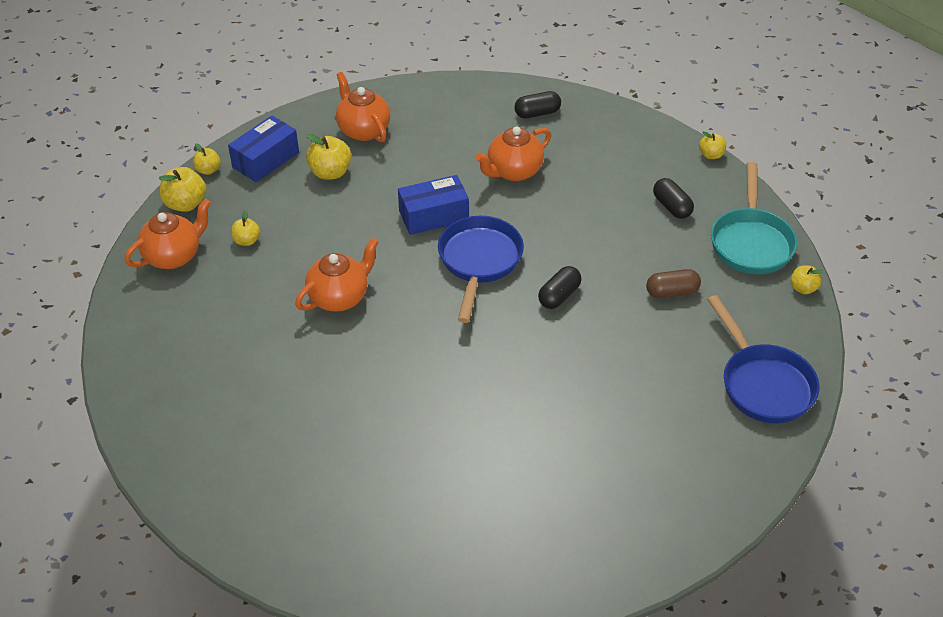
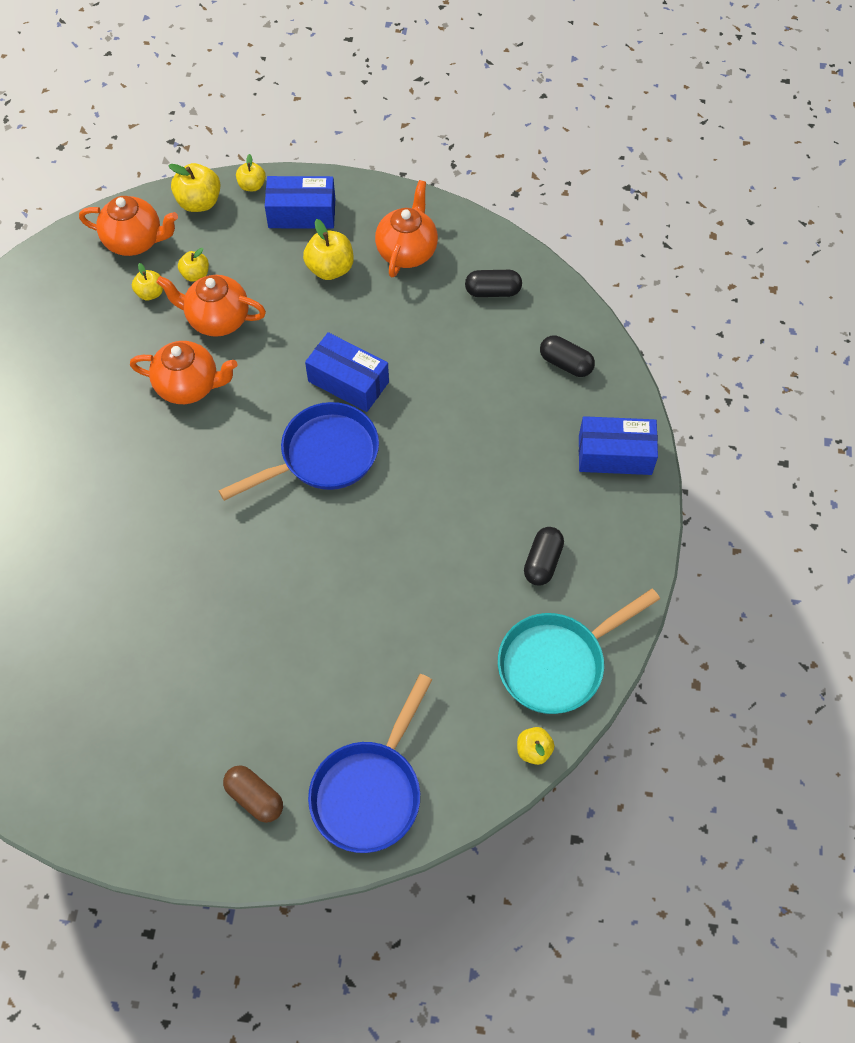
camera: 50 degrees right, 15 degrees up
orange teapot [476,126,551,181] -> orange teapot moved to [156,275,266,337]
black capsule [538,266,582,309] -> black capsule moved to [465,270,522,297]
brown capsule [646,269,701,298] -> brown capsule moved to [223,765,283,823]
yellow apple [699,131,726,159] -> yellow apple moved to [132,263,163,300]
none -> blue box [579,416,658,475]

